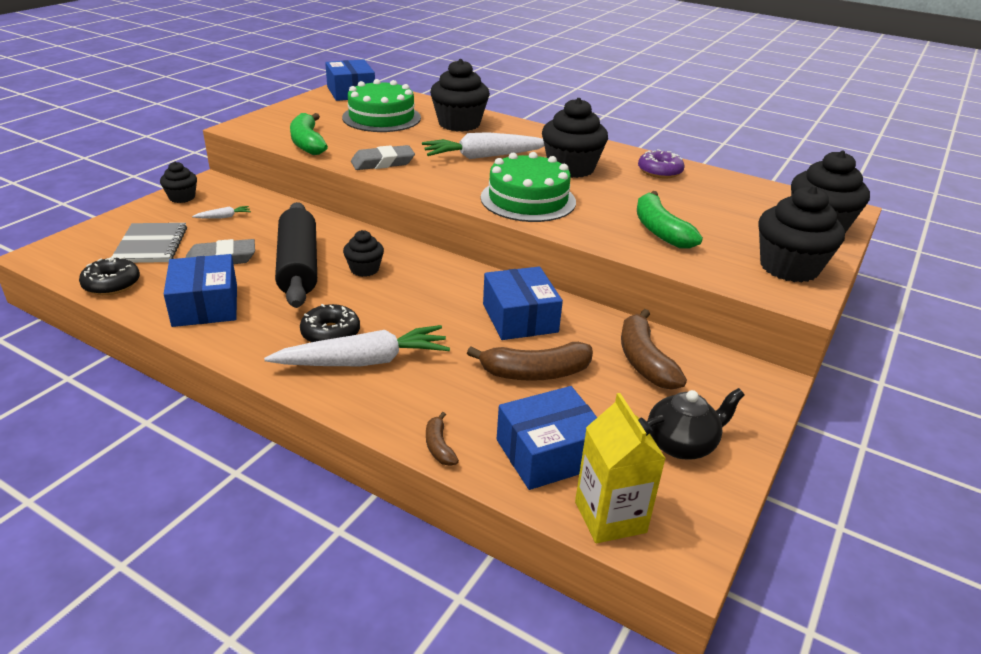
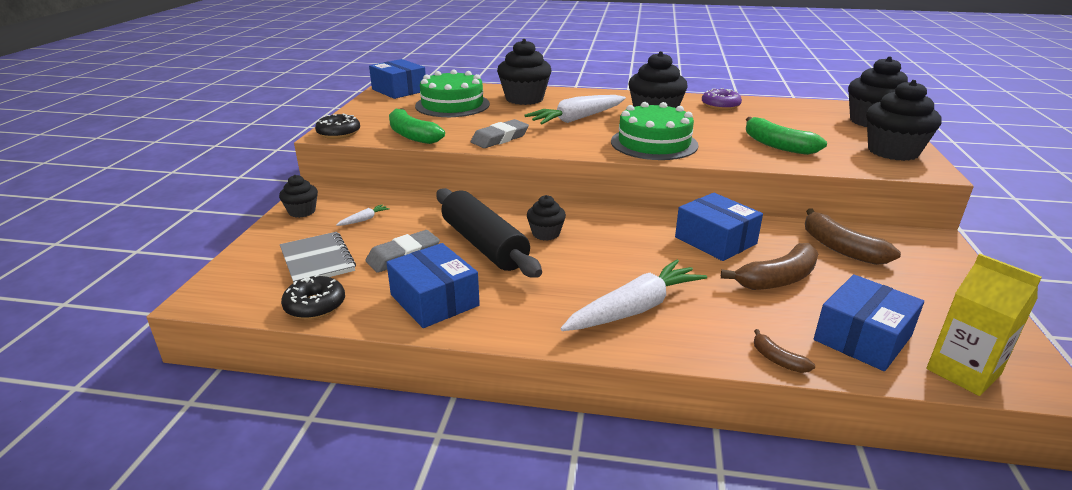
camera: 20 degrees left, 5 degrees down
black donut [300,304,360,342] -> black donut moved to [315,114,360,139]
black teapot [646,388,745,459] -> none

